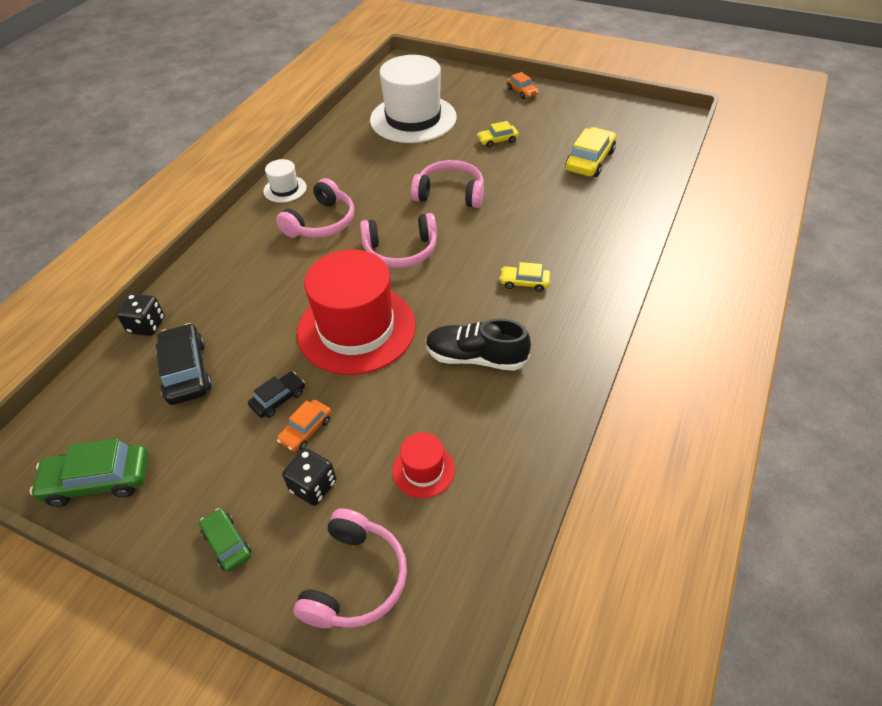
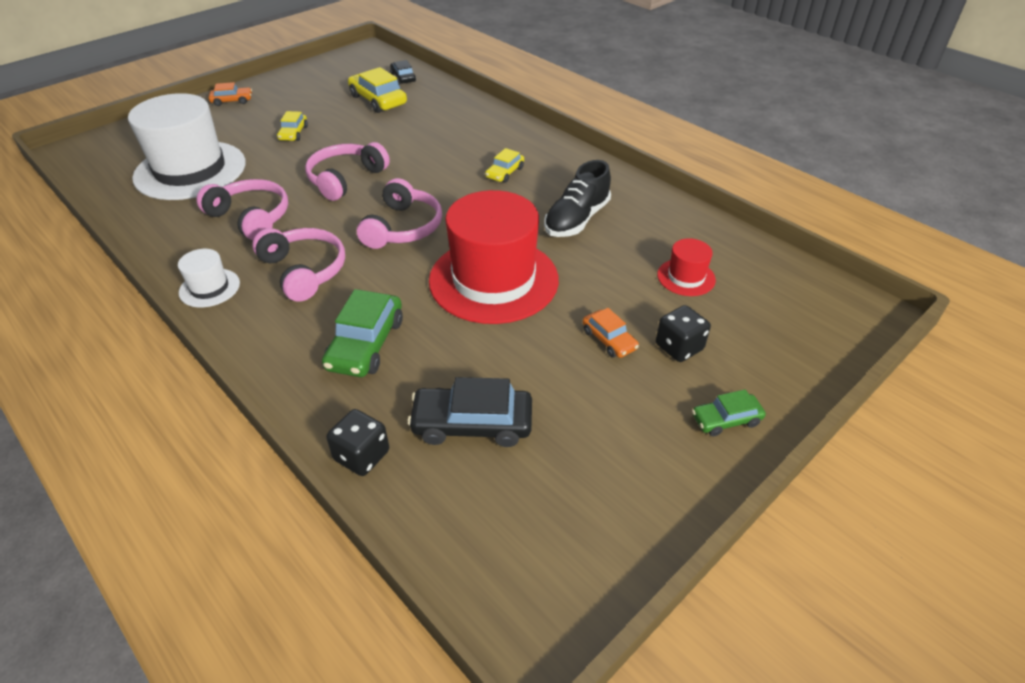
camera: 70 degrees left, 5 degrees down
green car [30,439,149,507] -> green car moved to [322,289,403,377]
black car [248,372,305,418] -> black car moved to [390,60,416,84]
pink headphones [293,508,407,628] -> pink headphones moved to [196,179,288,240]

